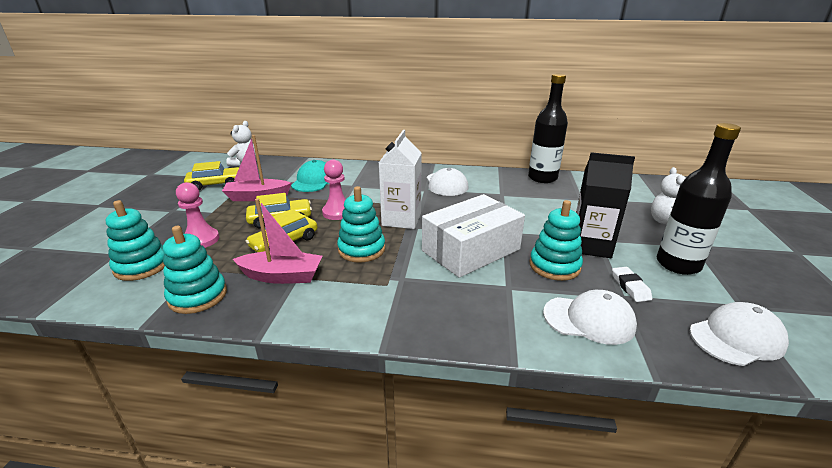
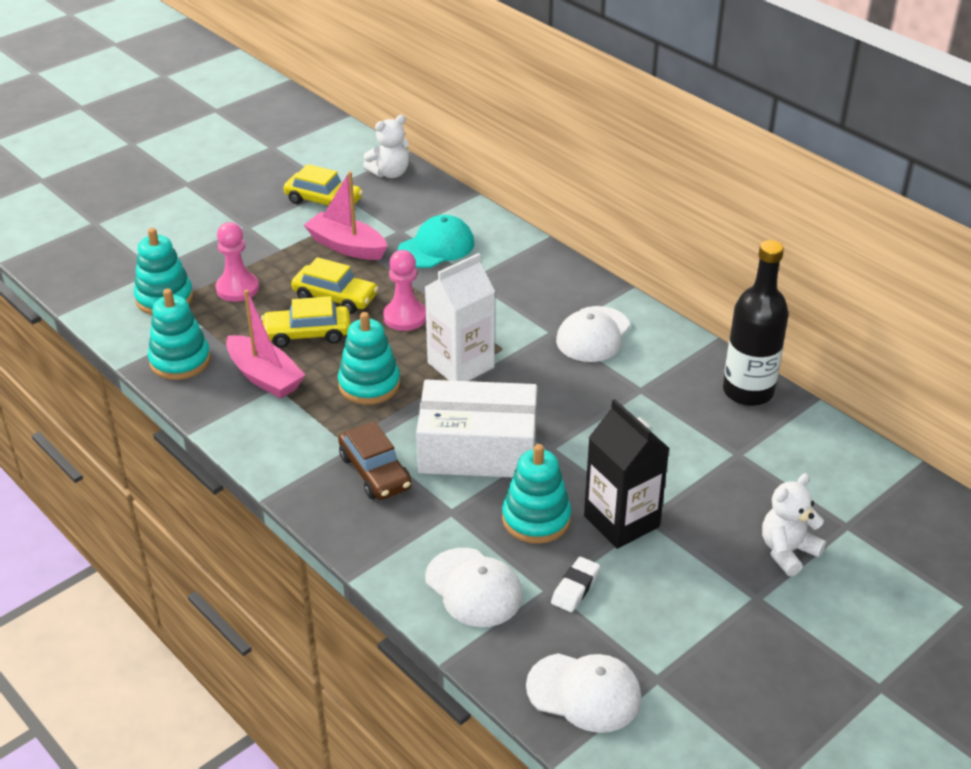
camera: 40 degrees right, 10 degrees up
black bottle [657,123,741,275] -> none
none -> brown car [338,421,412,500]

